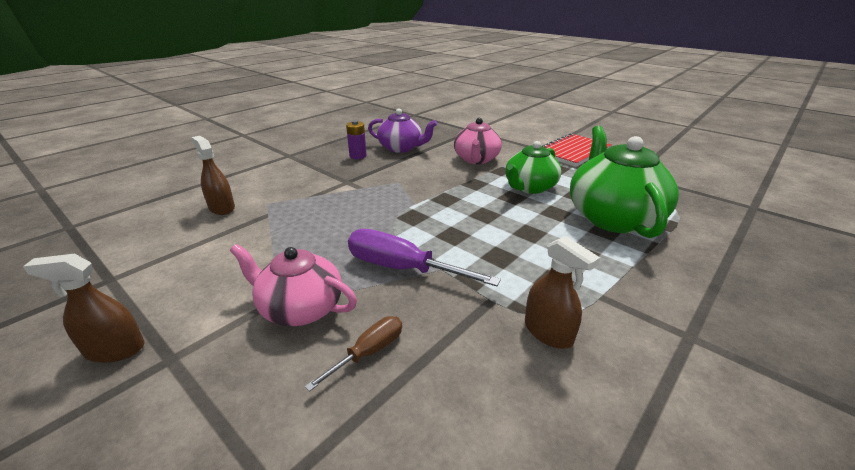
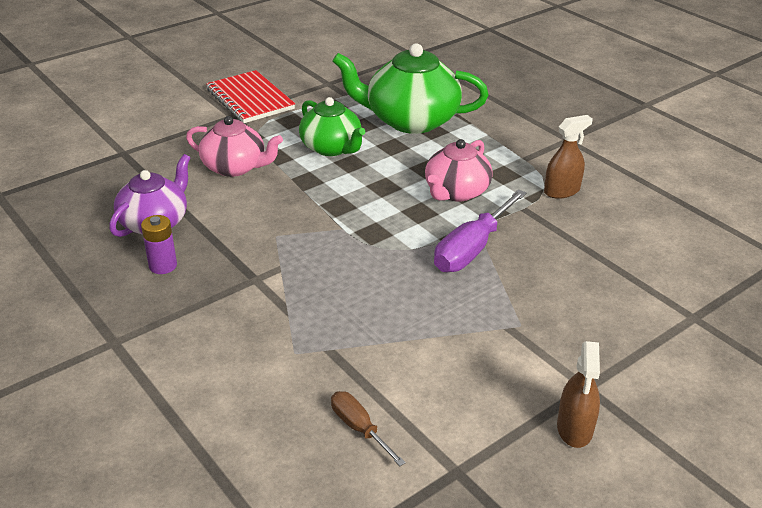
camera: 80 degrees left, 5 degrees up
brown spray bottle [191,136,235,215] -> none
pink teapot [230,244,357,326] -> pink teapot moved to [425,139,493,202]
brown screwdriver [305,316,402,392] -> brown screwdriver moved to [331,391,406,466]

